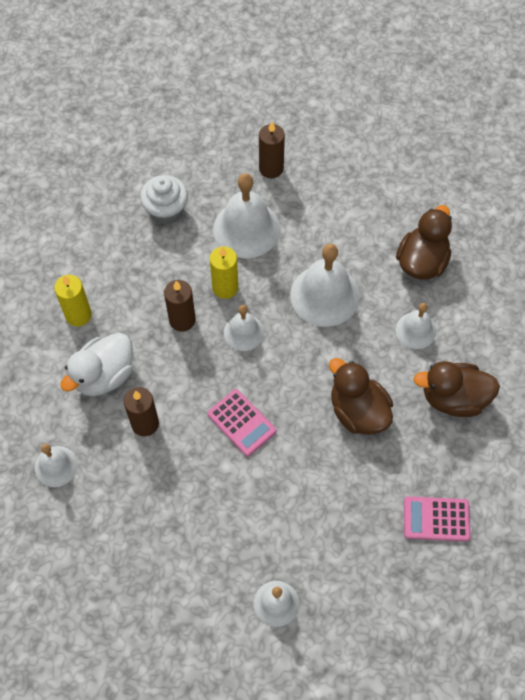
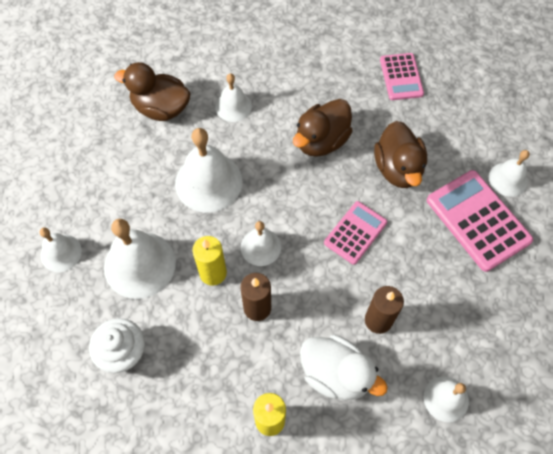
camera: 100 degrees left, 0 degrees up
brown candle [259,122,285,178] -> white bell [40,227,82,272]
brown duck [413,361,500,417] -> brown duck moved to [374,121,427,188]
none -> pink calculator [427,170,533,272]

